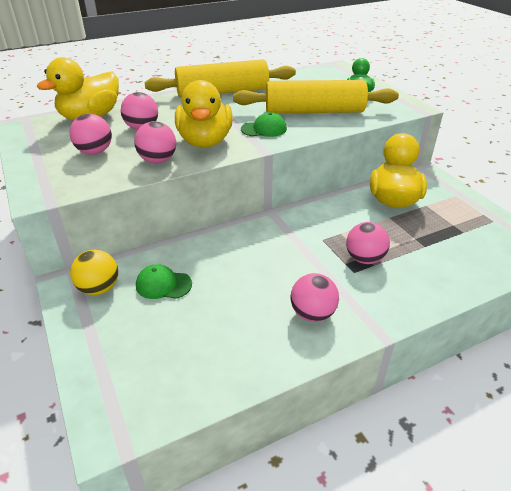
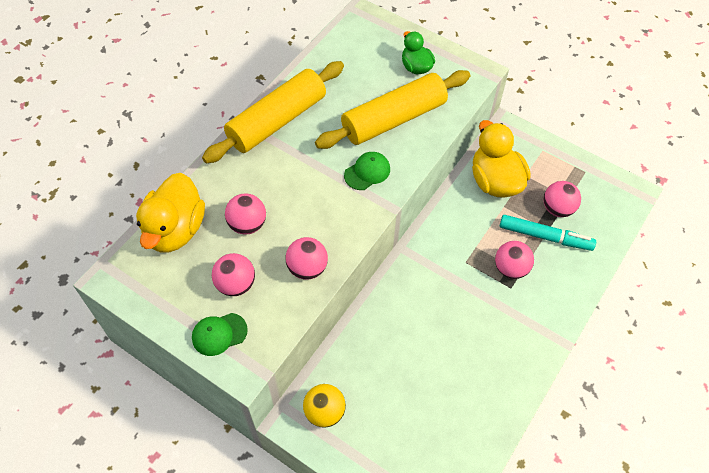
camera: 30 degrees left, 20 degrees up
green cap [136,264,192,299] -> green cap moved to [192,313,248,356]
yellow duck [175,80,233,148] -> none
pink ball [291,273,339,322] -> pink ball moved to [543,181,581,217]
none -> turquoise marker [500,215,596,251]

